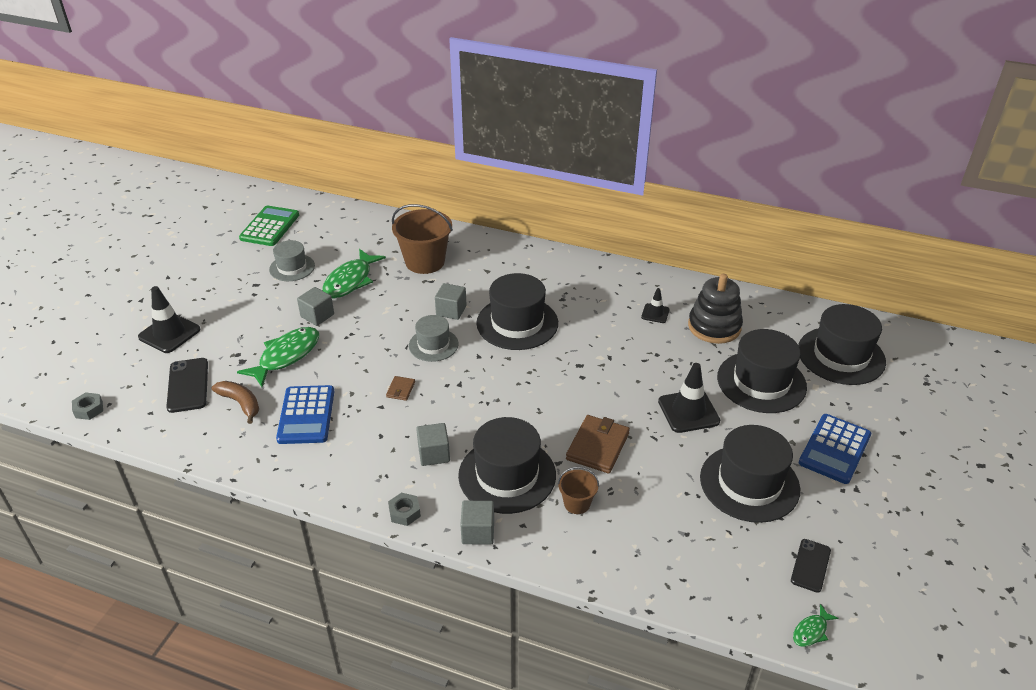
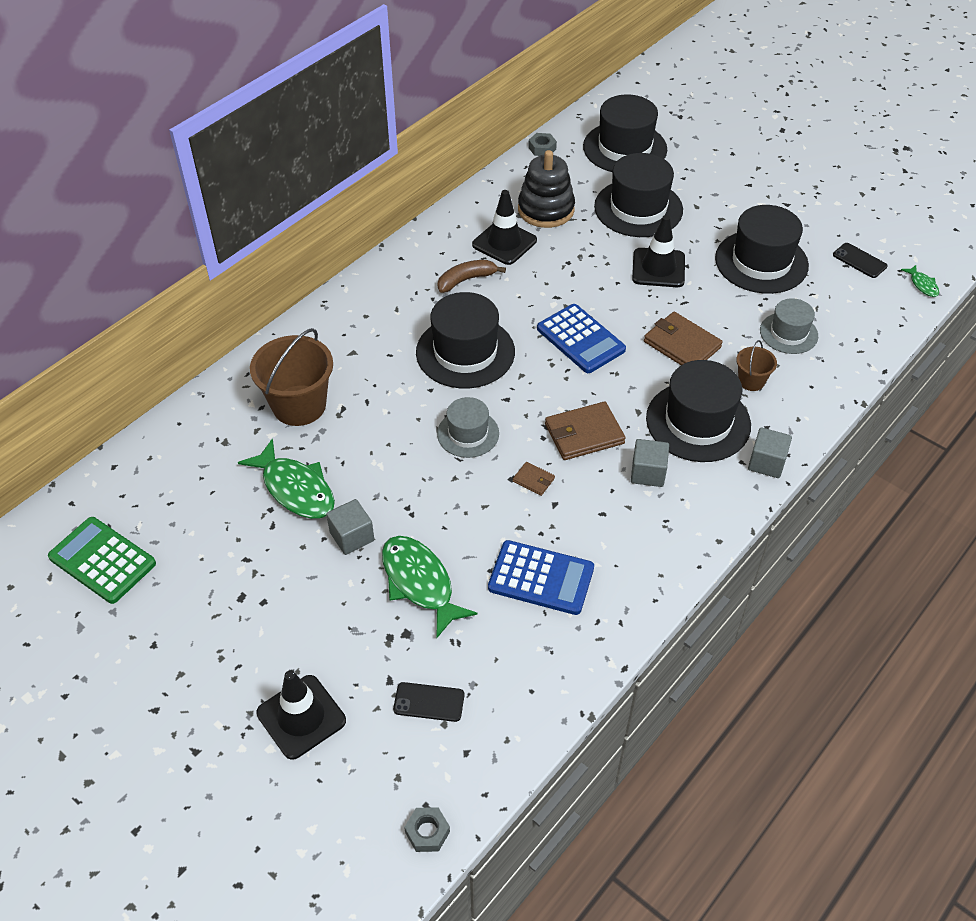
camera: 70 degrees left, 10 degrees up
black phone [166,358,208,413] -> black phone [393,682,465,722], size x0.67
brown banana [212,381,259,424] -> brown banana moved to [438,260,506,293]
grey hat [269,240,315,281] -> grey hat moved to [760,298,818,354]
grey nut [388,492,421,526] -> grey nut moved to [528,133,557,156]
grey cube [435,283,467,320] -> none
black traffic cone [641,288,670,323] -> black traffic cone [472,190,537,265], size x1.80
blue calculator [799,414,871,484] -> blue calculator moved to [537,304,626,373]
none -> brown wallet [545,401,626,460]

